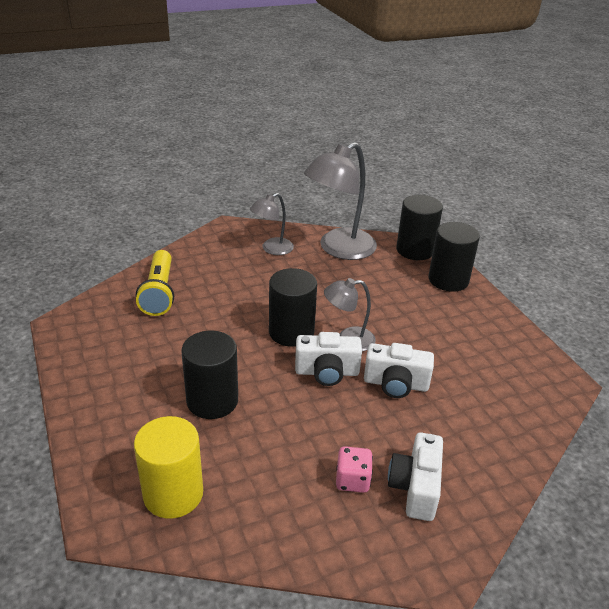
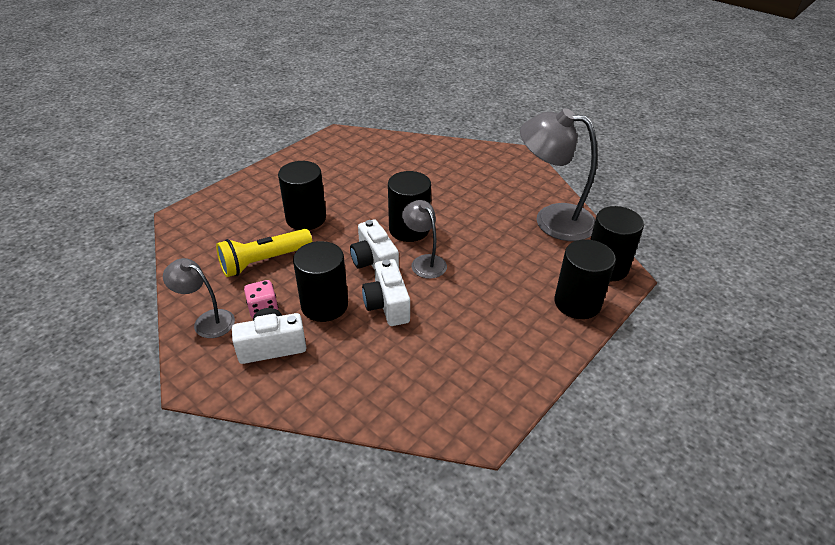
camera: 65 degrees right, 5 degrees up
yellow cylinder [134,416,203,519] -> none
yellow flashlight [136,250,174,316] -> yellow flashlight moved to [216,229,312,277]
grey lamp [250,193,294,255] -> grey lamp moved to [163,258,235,338]
none -> black cylinder [293,241,348,322]

